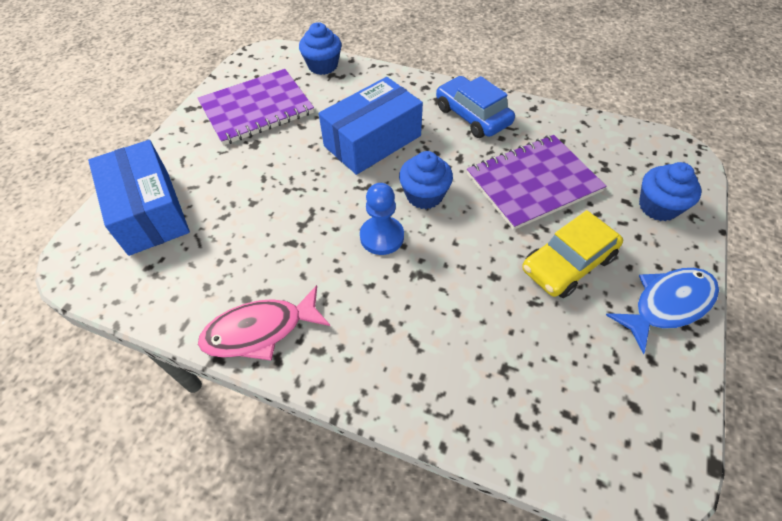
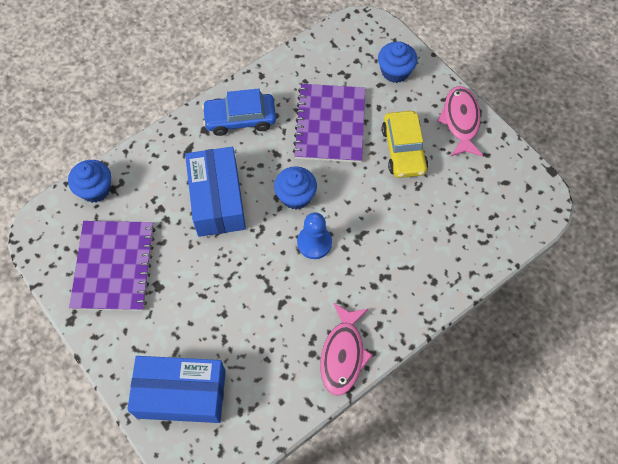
camera: 60 degrees left, 10 degrees up
blue fish [606,268,719,354] -> pink fish [437,86,483,157]

